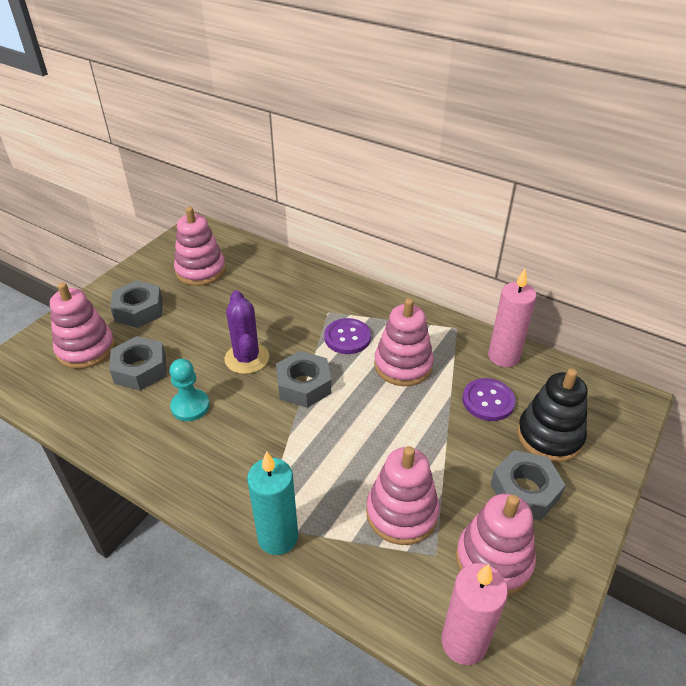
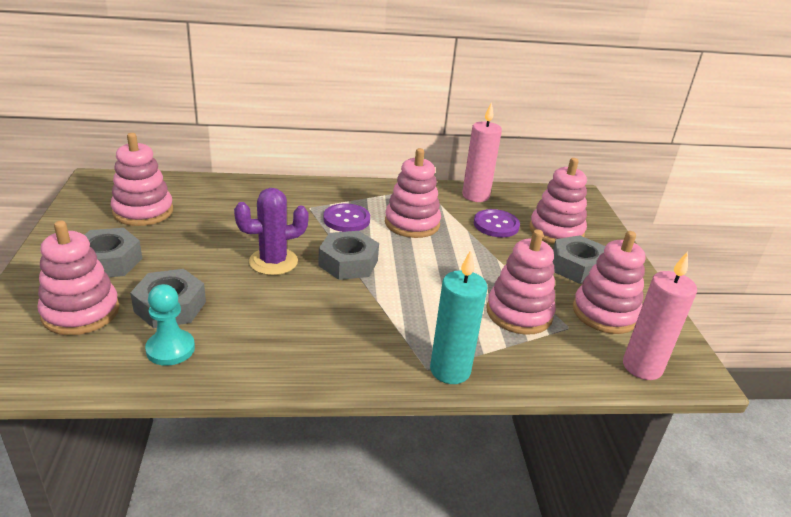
camera: 40 degrees left, 10 degrees down
turquoise pawn [169,359,210,421] -> turquoise pawn moved to [145,284,195,366]
purple cactus [225,290,269,374] -> purple cactus turned 60 degrees counterclockwise [234,188,309,275]
black stacking toy [517,369,588,462] -> pink stacking toy [529,158,587,244]

